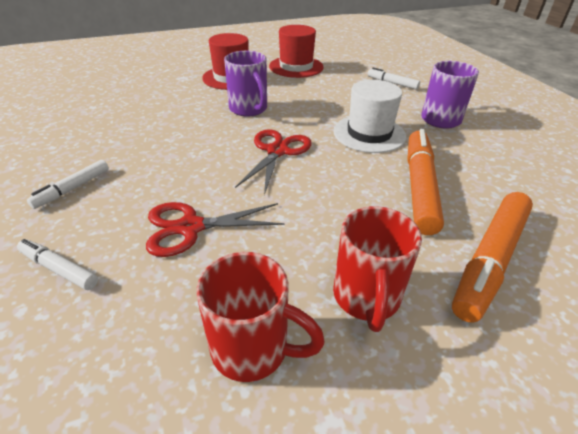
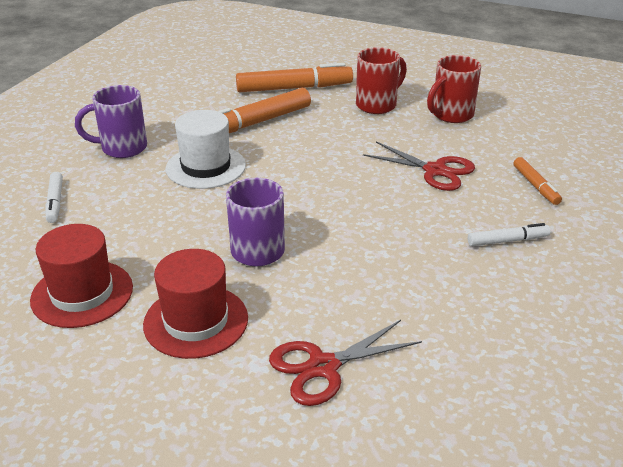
camera: 135 degrees left, 5 degrees down
white marker [17,239,98,290] -> orange marker [514,157,562,205]
red mug [196,252,325,382] -> red mug turned 105 degrees counterclockwise [427,55,481,123]
red scissors [235,129,312,195] -> red scissors moved to [269,320,422,406]

